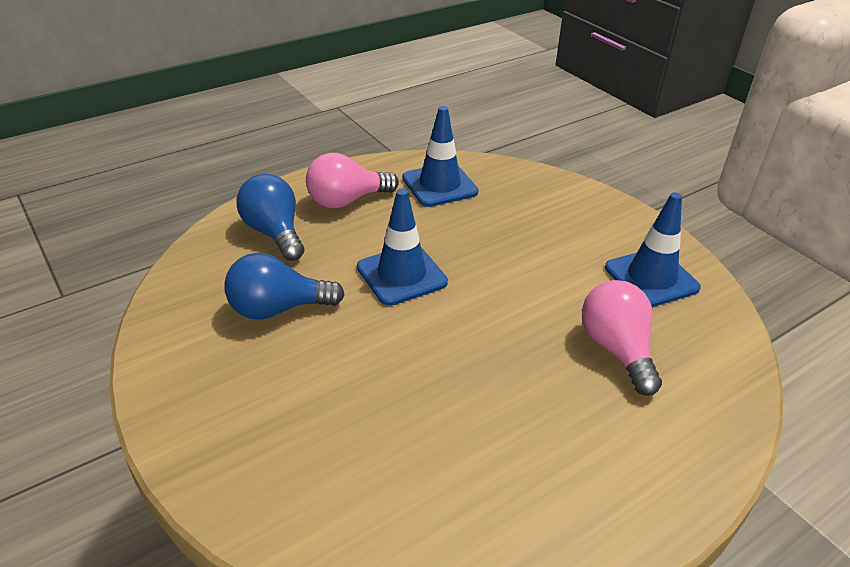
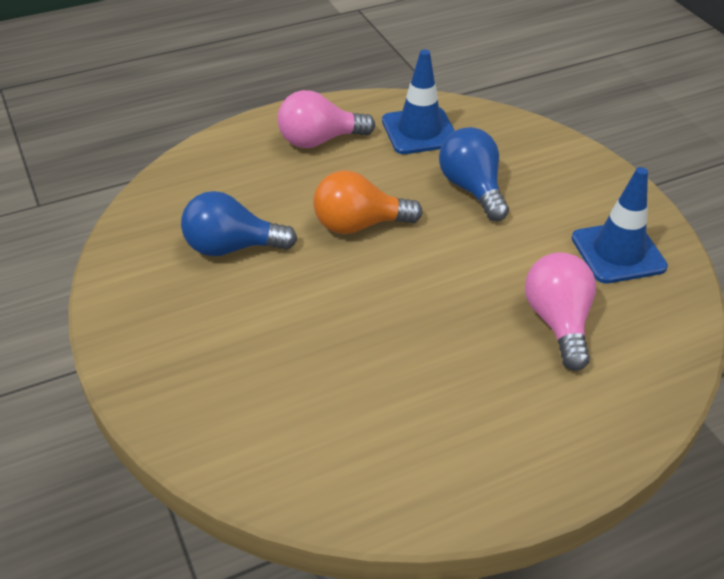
camera: 10 degrees right, 5 degrees up
blue light bulb [236,174,304,261] -> blue light bulb moved to [439,127,509,221]
blue traffic cone [357,189,448,306] -> orange light bulb [313,170,423,234]

